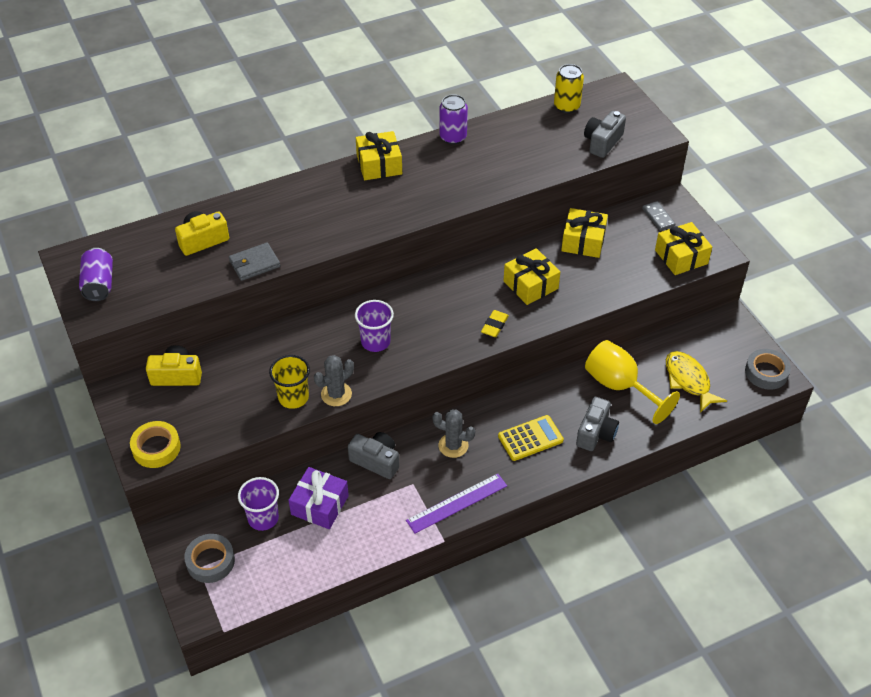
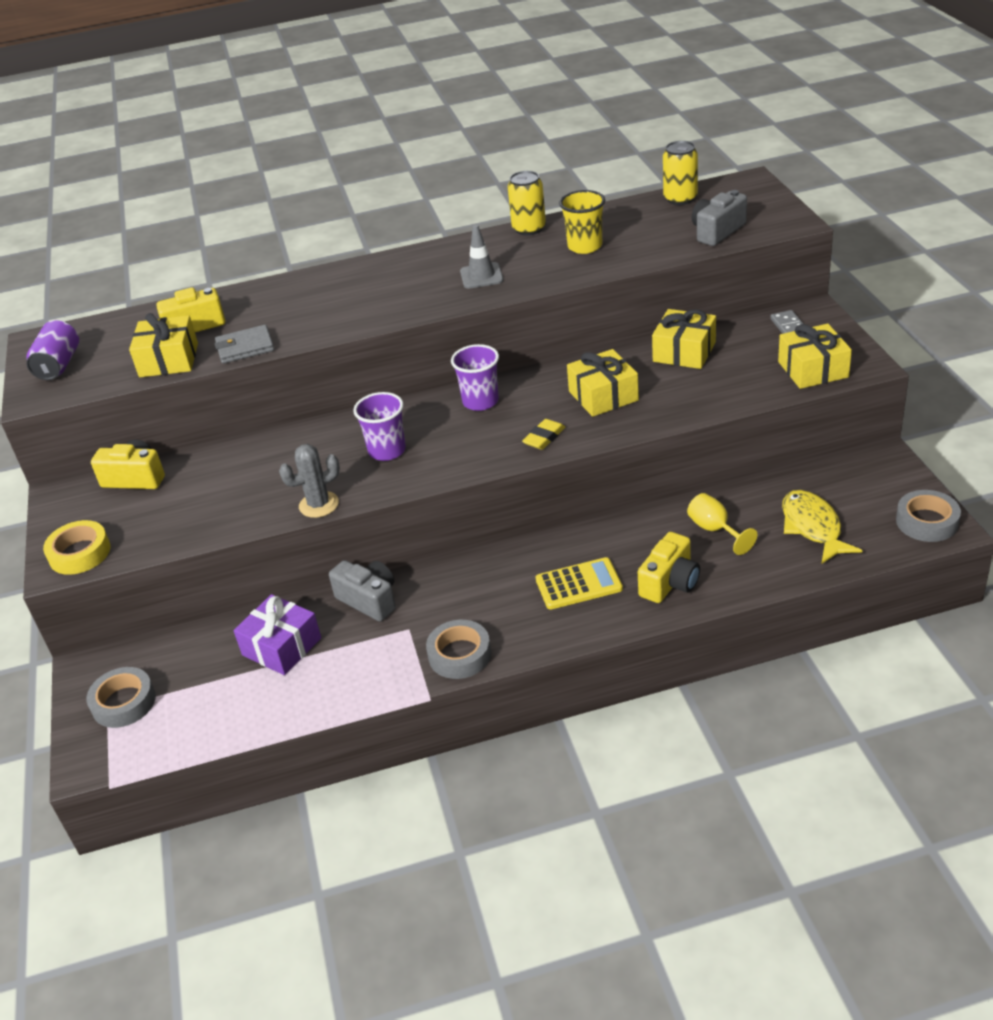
camera: 15 degrees right, 10 degrees down
purple cup [238,477,279,531] -> purple cup moved to [451,344,499,411]
yellow cup [269,355,310,409] -> yellow cup moved to [559,190,605,254]
yellow gift [356,131,402,180] -> yellow gift moved to [129,313,198,377]
purple ruler [406,474,507,534] -> grey tape [426,620,491,679]
grey cactus [432,409,475,458] -> none
purple can [439,94,468,144] -> yellow can [508,171,546,235]
grey camera [576,397,619,451] -> yellow camera [638,532,700,603]
yellow goblet [585,340,680,424] -> yellow goblet [687,493,757,555], size x0.57
none -> grey traffic cone [460,225,504,289]

